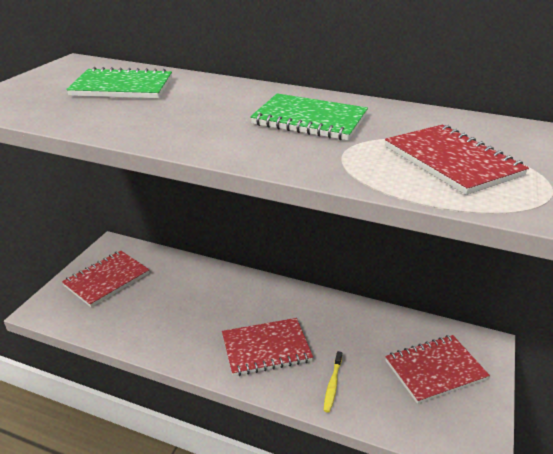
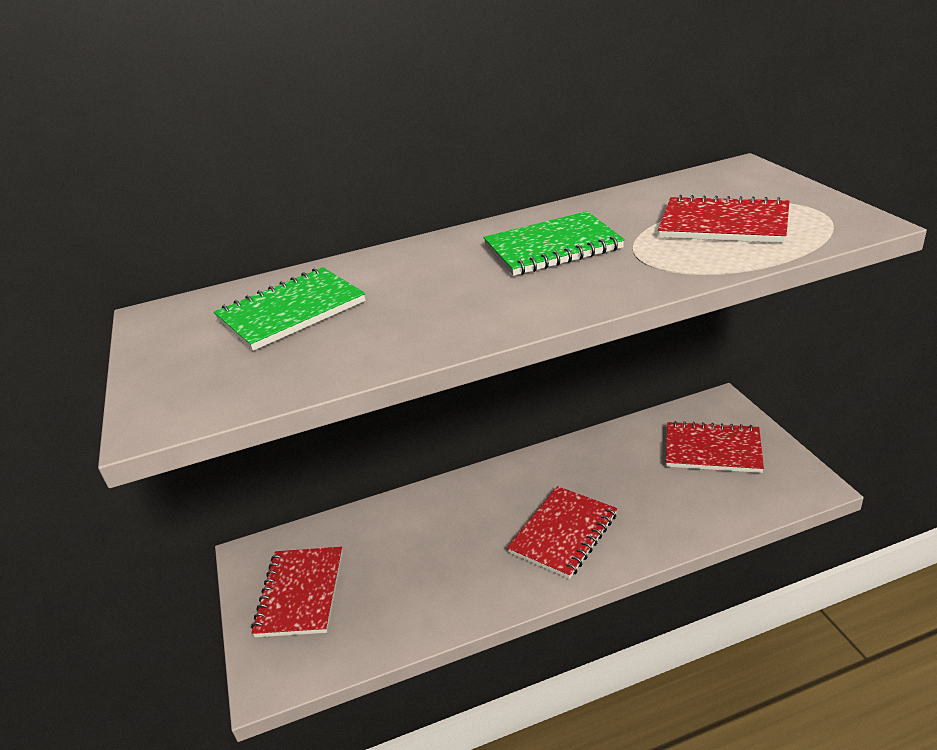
camera: 35 degrees left, 0 degrees up
yellow toothbrush [323,351,342,413] -> none
red notebook [385,335,490,404] -> red notebook turned 75 degrees clockwise [666,421,764,473]

